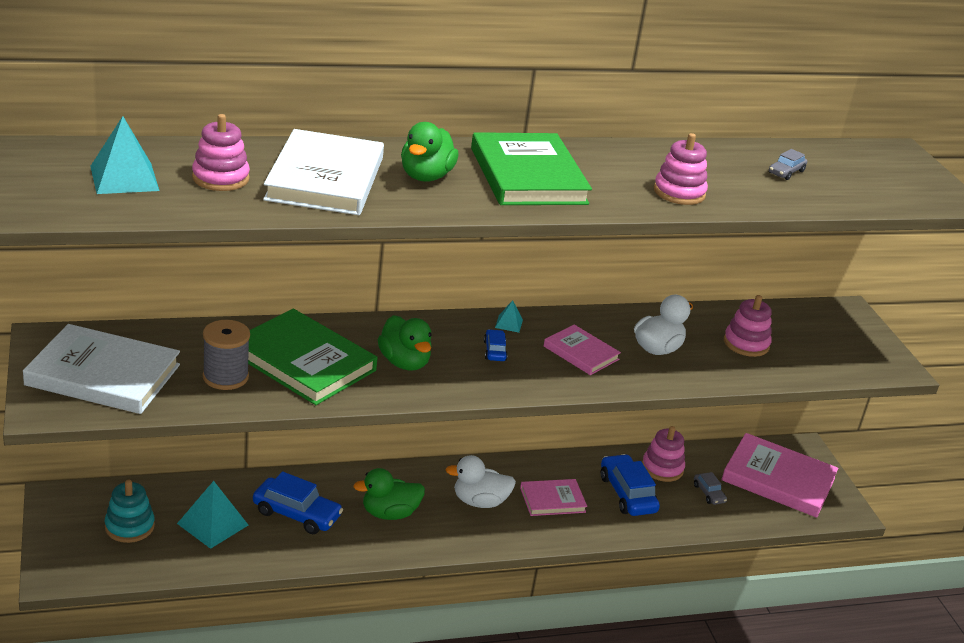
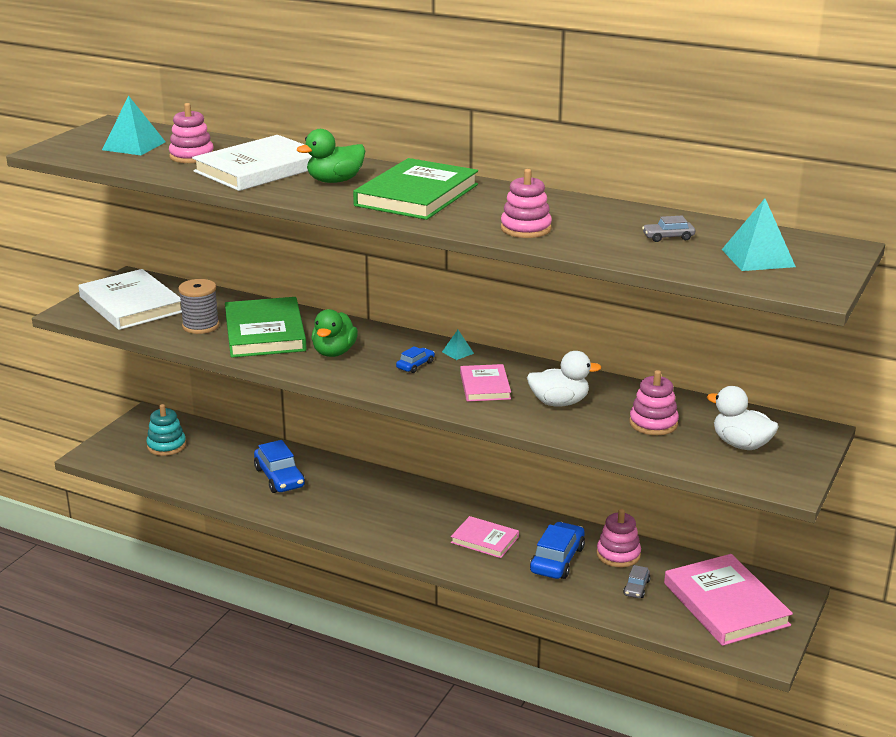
camera: 45 degrees right, 5 degrees down
turquoise pyramid [177,481,248,549] -> turquoise pyramid moved to [722,199,796,271]
green duck [353,468,425,520] -> none
white duck [446,455,516,508] -> white duck moved to [707,386,779,450]

